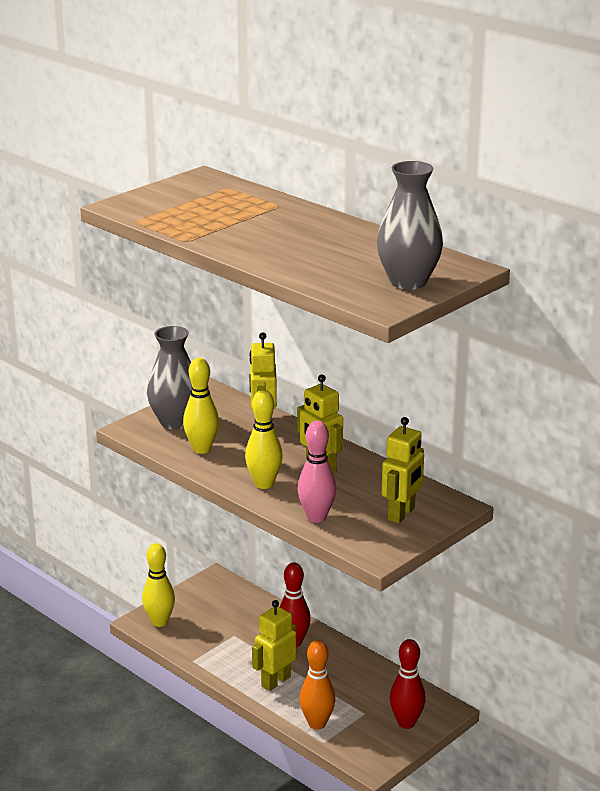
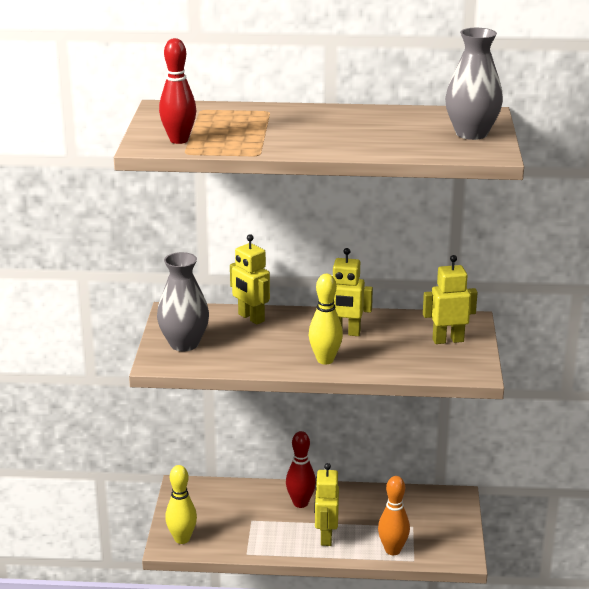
camera: 40 degrees left, 0 degrees up
yellow bowling pin [183,358,219,454] -> none
pink bowling pin [298,421,336,523] -> none
yellow robot [382,417,424,524] -> yellow robot turned 90 degrees counterclockwise [423,255,478,344]
red bowling pin [390,639,426,729] -> red bowling pin moved to [159,38,196,144]

